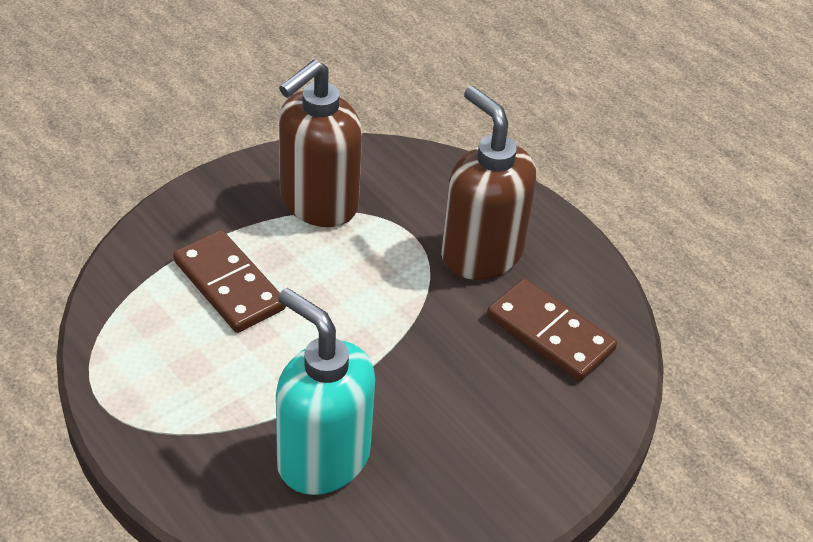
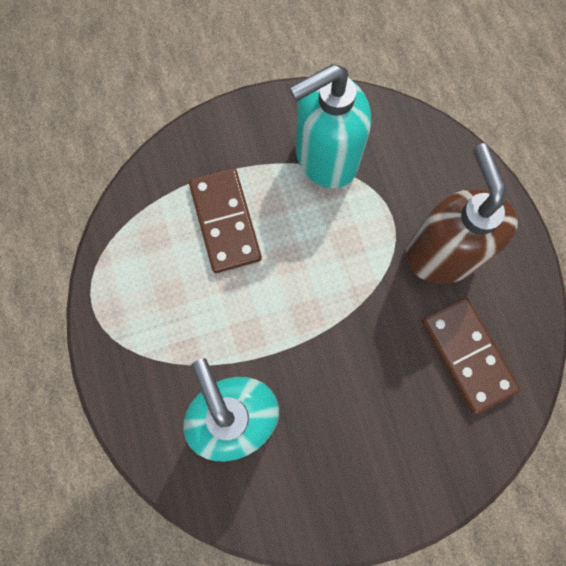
camera: 25 degrees right, 30 degrees up
brown soap dispenser [279,59,362,227] -> turquoise soap dispenser [290,64,371,188]

